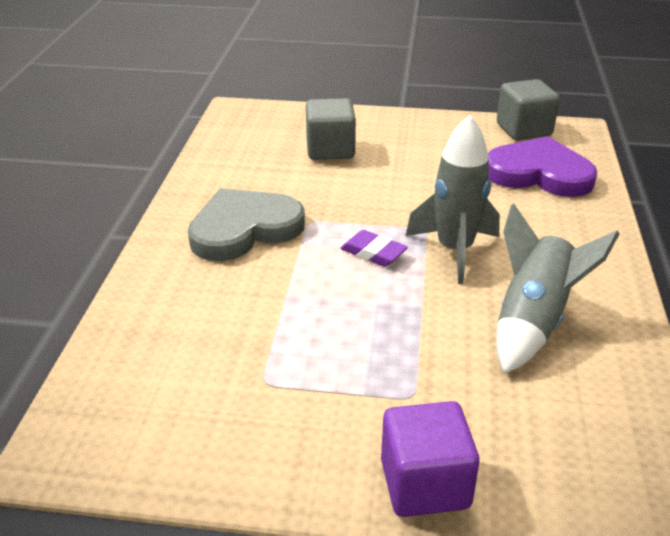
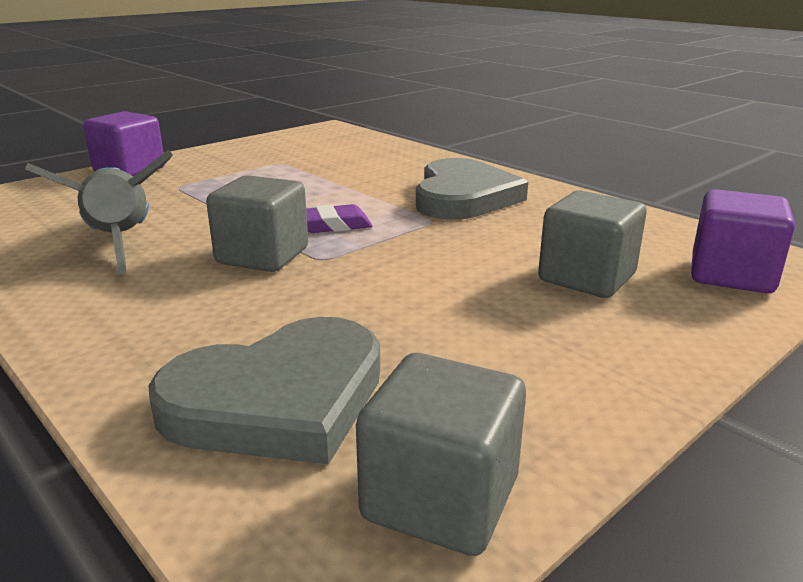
camera: 130 degrees right, 10 degrees down
grey rocket [406,115,500,284] -> grey cube [206,175,308,272]
purple heart [488,136,597,197] -> grey heart [148,317,380,464]
none -> purple cube [691,189,795,293]

